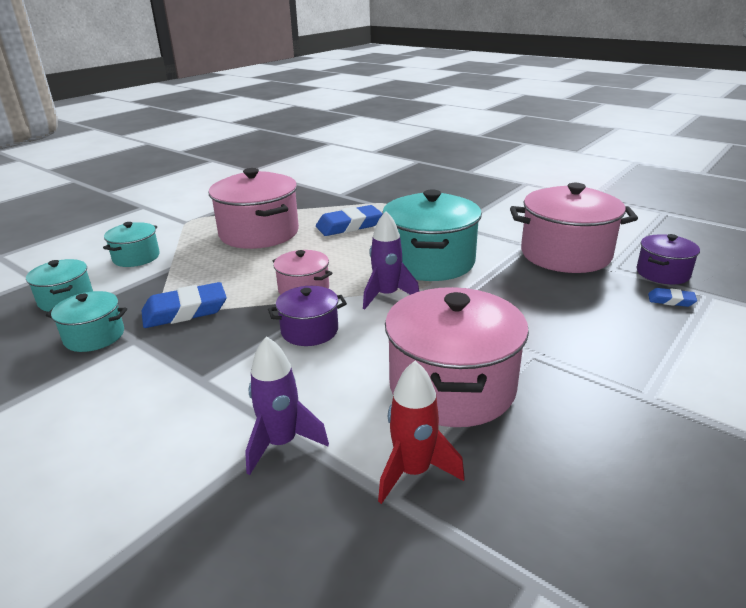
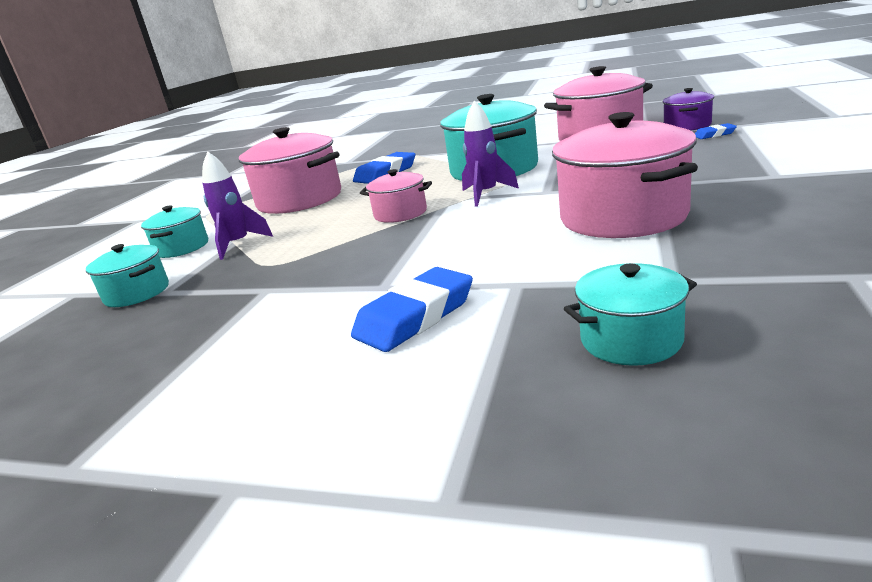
camera: 20 degrees left, 5 degrees down
turquoise pot [46,291,127,352] -> turquoise pot moved to [564,263,697,366]
blue eraser [141,282,227,328] -> blue eraser moved to [351,267,473,352]
purple rocket [245,336,329,475] -> purple rocket moved to [202,152,273,260]
purple pot [268,286,347,346] -> none
red rocket [378,361,465,504] -> none

